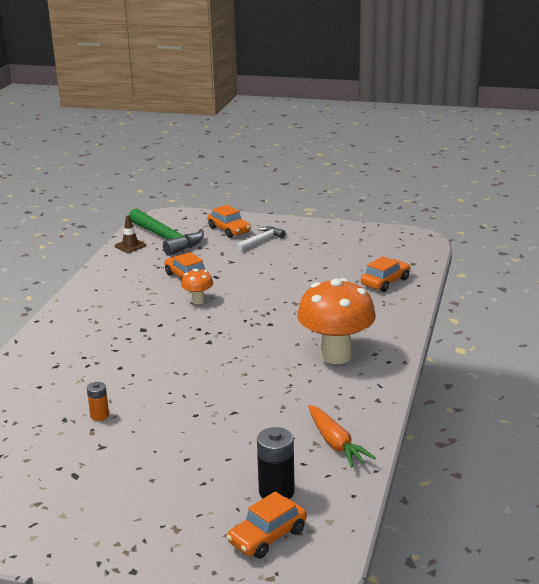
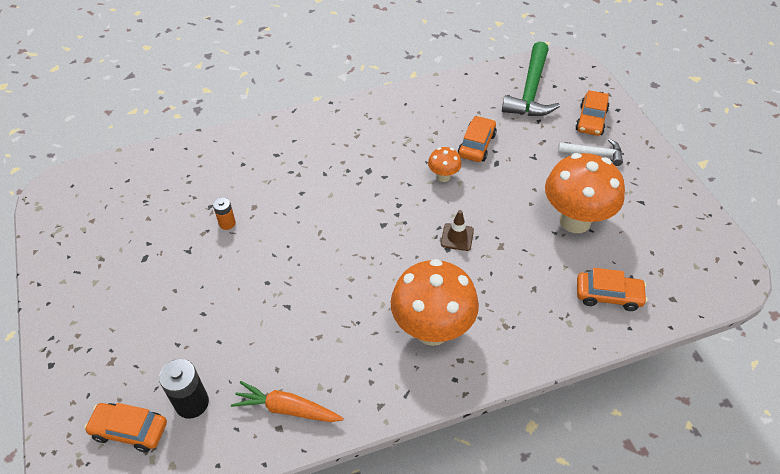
camera: 55 degrees right, 25 degrees up
brown traffic cone [115,215,146,253] -> brown traffic cone moved to [441,210,474,251]
orange carrot [308,405,376,467] -> orange carrot turned 75 degrees clockwise [231,381,344,422]
none -> orange mushroom [545,153,625,233]

